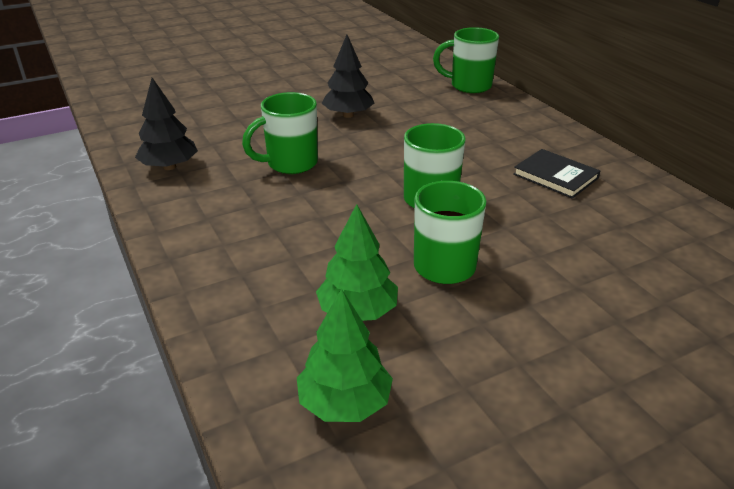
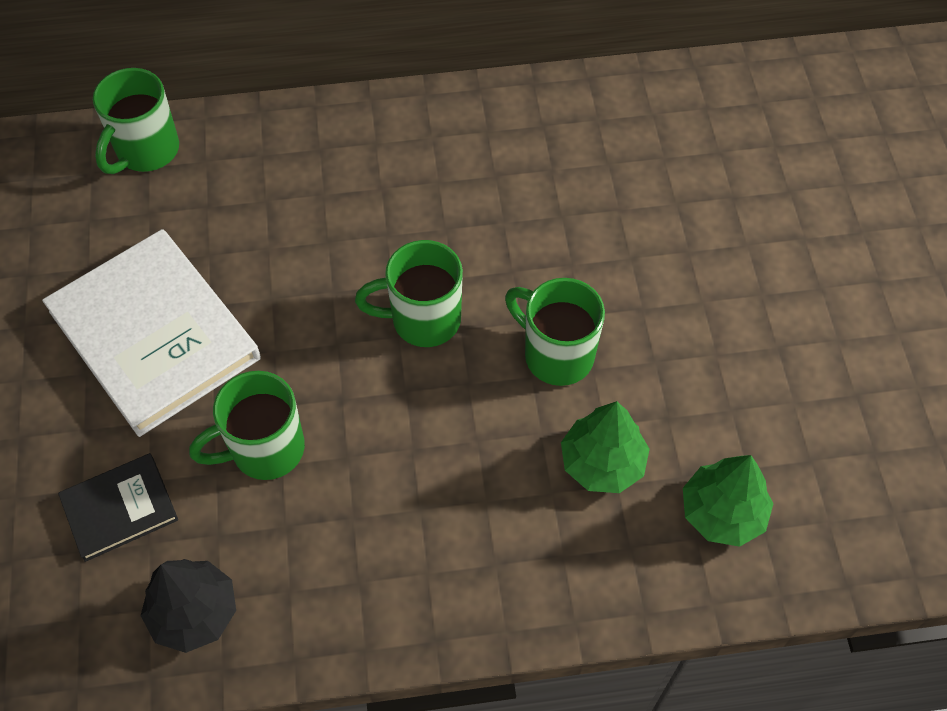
camera: 70 degrees left, 25 degrees up
green mug [242,92,318,174] -> green mug turned 75 degrees clockwise [189,371,305,480]
black tree [321,35,374,118] -> white book [42,229,261,437]
black book [513,149,600,199] -> black book moved to [58,453,178,562]

